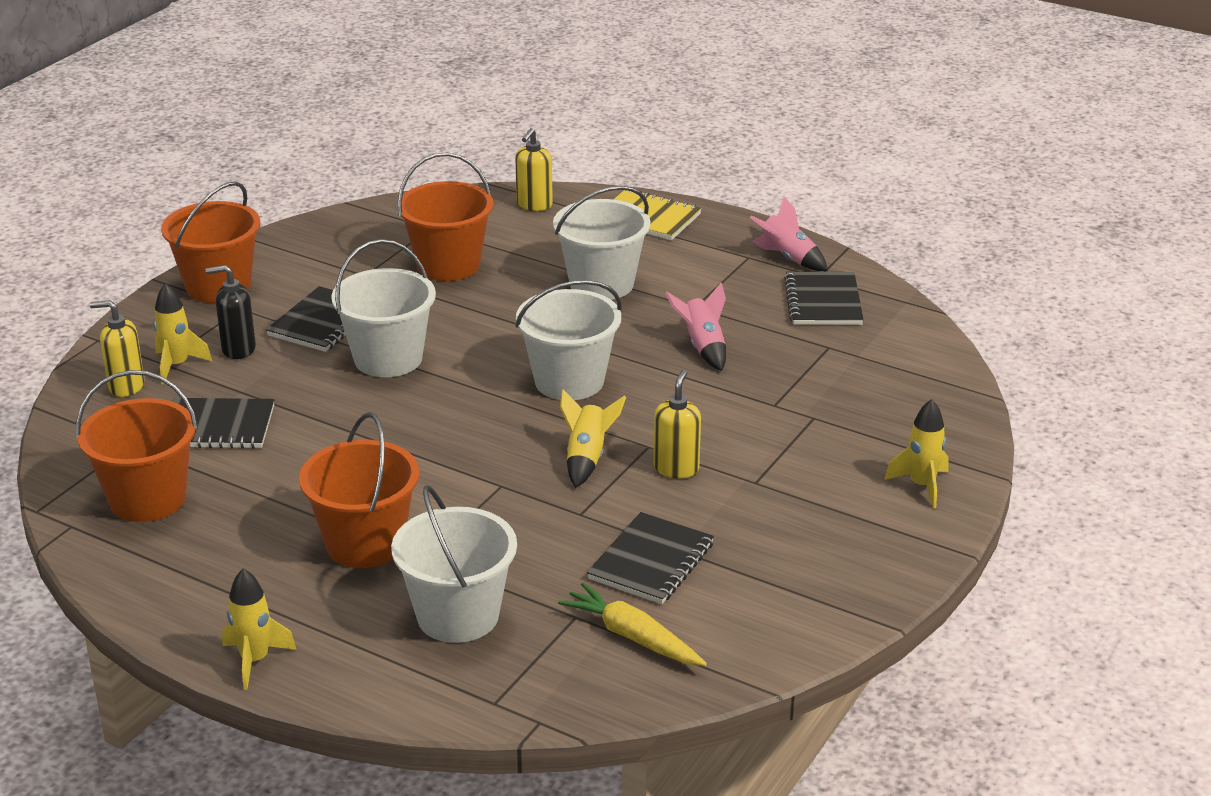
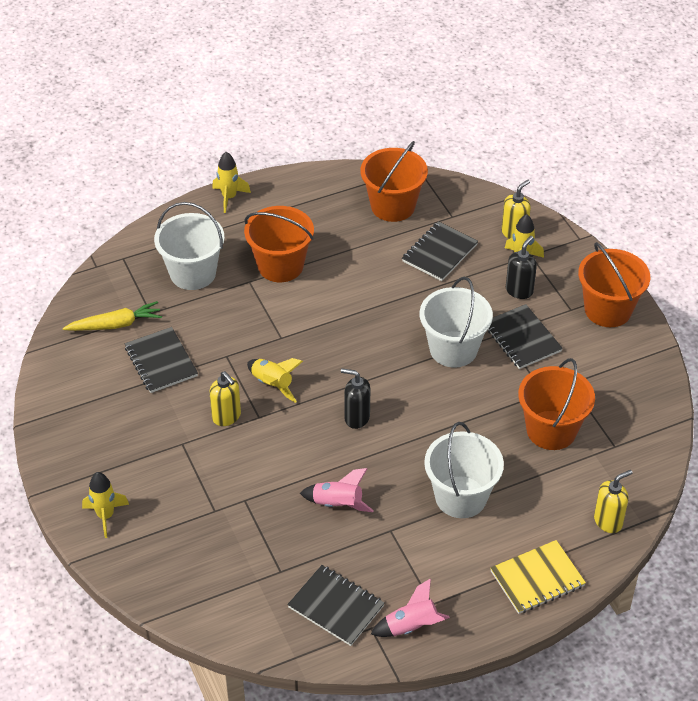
camera: 125 degrees right, 15 degrees up
yellow soap dispenser [515,128,553,211] -> yellow soap dispenser turned 90 degrees clockwise [594,470,633,533]
white bucket [515,280,621,400] -> black soap dispenser [341,368,370,429]

